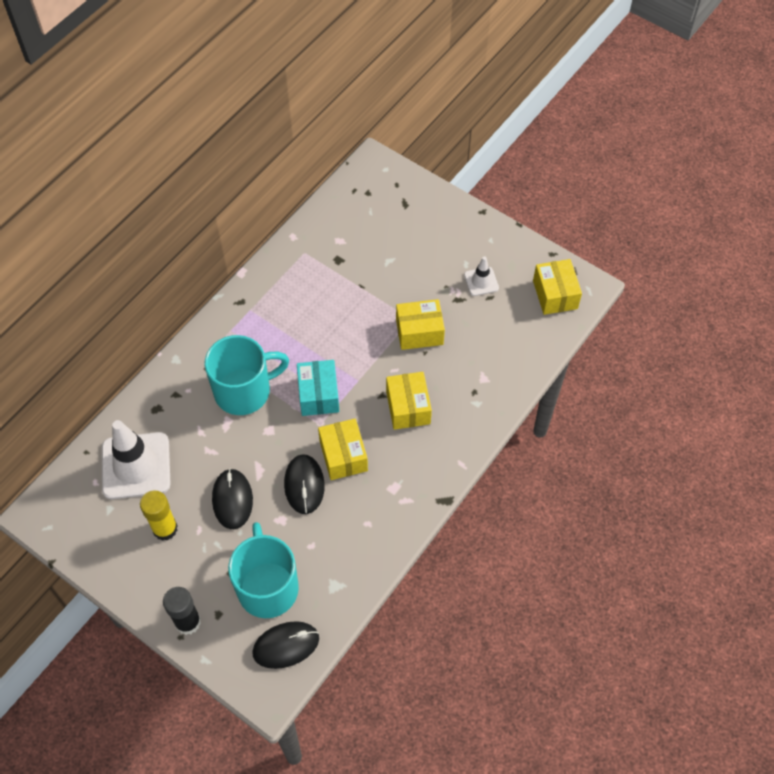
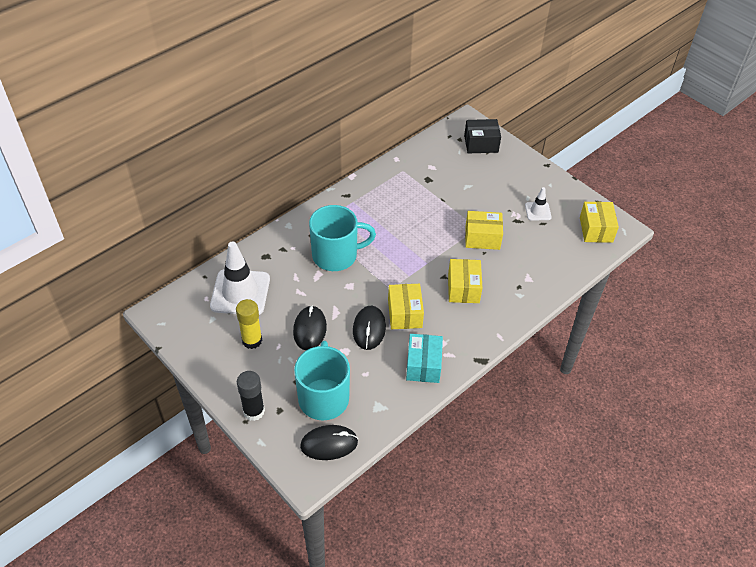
camera: 10 degrees right, 10 degrees down
turquoise box [297,360,339,416] -> turquoise box moved to [406,334,443,383]
none -> black box [464,119,501,153]

